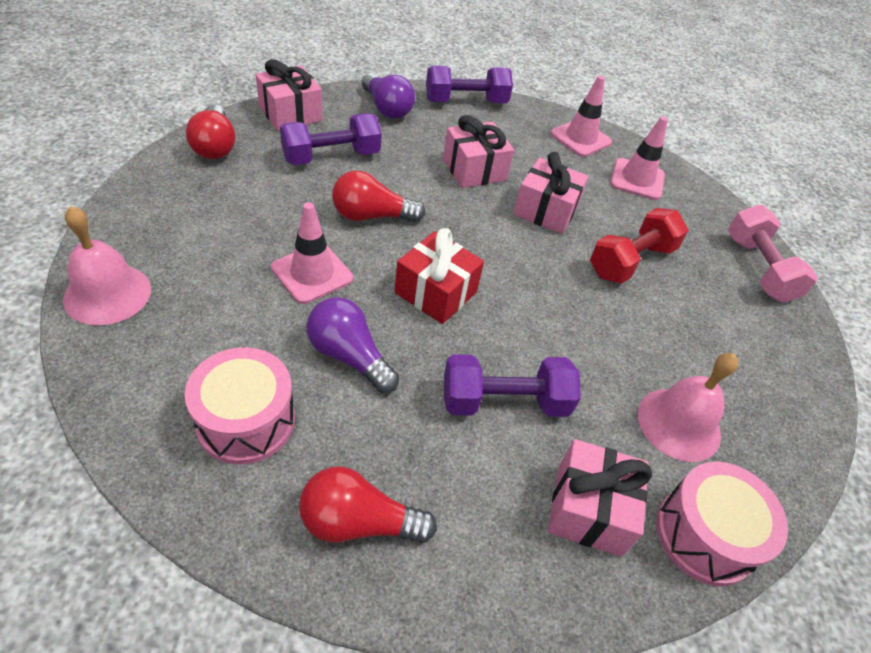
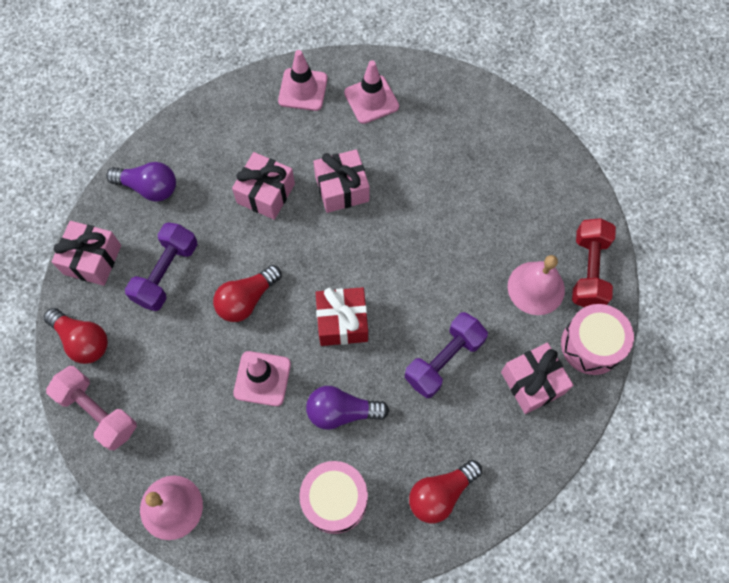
camera: 35 degrees left, 20 degrees up
purple dumbbell [426,66,513,103] -> none
red dumbbell [590,208,688,284] -> red dumbbell moved to [572,218,616,307]
pink dumbbell [728,204,818,303] -> pink dumbbell moved to [46,366,137,450]

